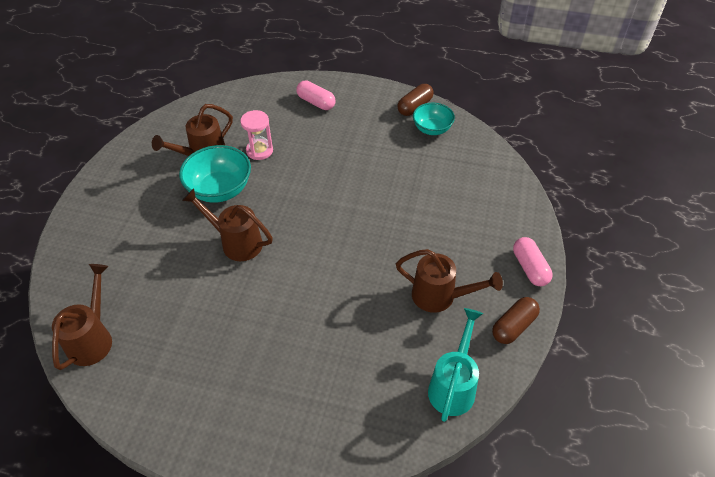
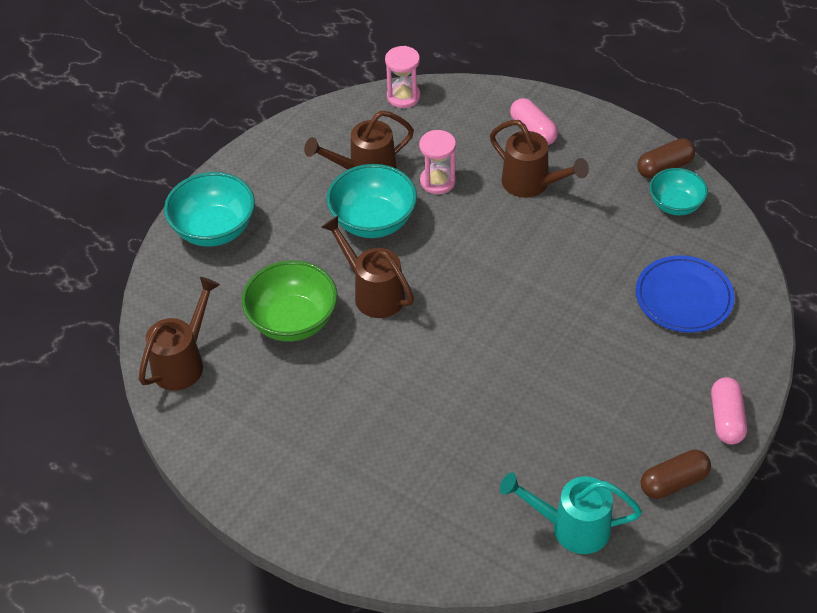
camera: 20 degrees right, 0 degrees up
brown watering can [396,249,503,313] -> brown watering can moved to [490,120,589,198]
turquoise watering can [428,308,483,422] -> turquoise watering can turned 120 degrees counterclockwise [500,472,642,554]
none -> turquoise bowl [164,172,255,247]
none -> green bowl [241,260,338,342]
none -> pink hourglass [385,46,421,108]
none -> blue plate [635,255,735,333]

